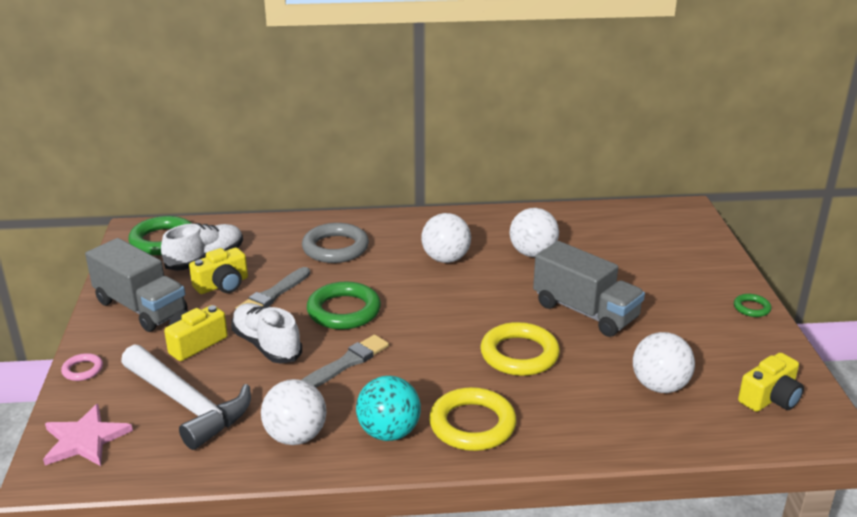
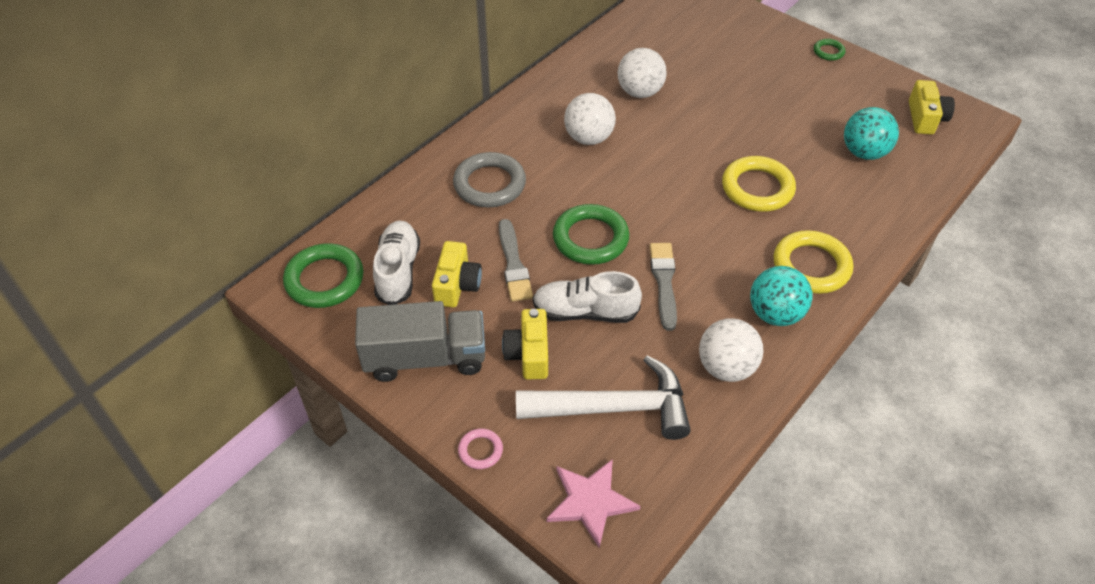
camera: 45 degrees left, 20 degrees up
grey truck [533,241,645,337] -> none
white ball [633,332,695,393] -> turquoise ball [844,107,899,160]

